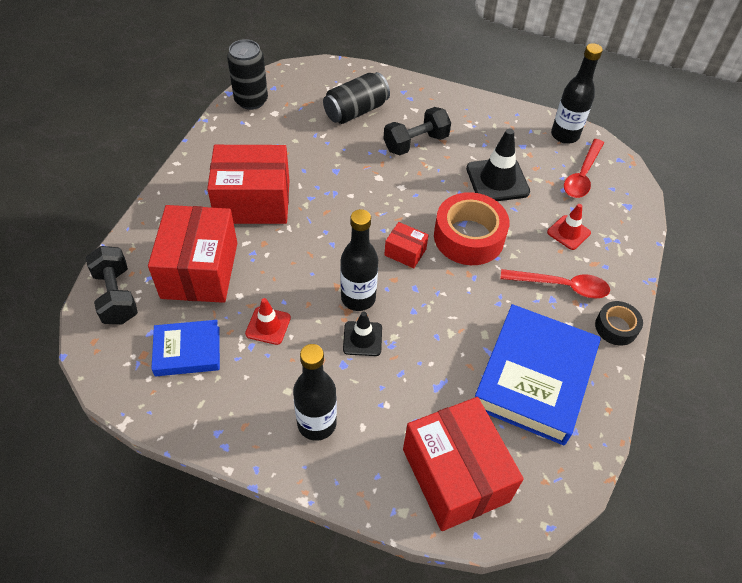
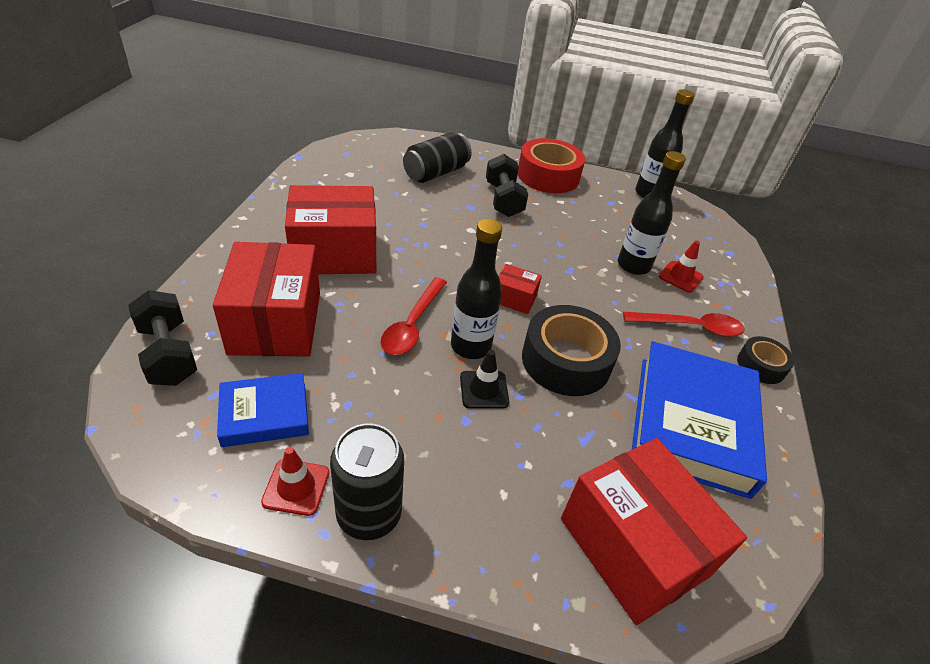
camera: 10 degrees left, 10 degrees down
black can [227,39,268,110] -> black can moved to [330,423,404,540]
red traffic cone [245,298,291,345] -> red traffic cone moved to [261,447,329,516]
black bottle [293,344,337,441] -> black bottle moved to [618,151,686,275]
black dumbbell [383,107,451,155] -> black dumbbell turned 60 degrees counterclockwise [486,154,528,217]
red tape [434,192,509,265] -> red tape moved to [518,138,585,193]
black traffic cone [466,129,530,201] -> none
red spoon [564,139,604,198] -> red spoon moved to [380,277,447,355]
none -> black tape [522,305,621,396]

